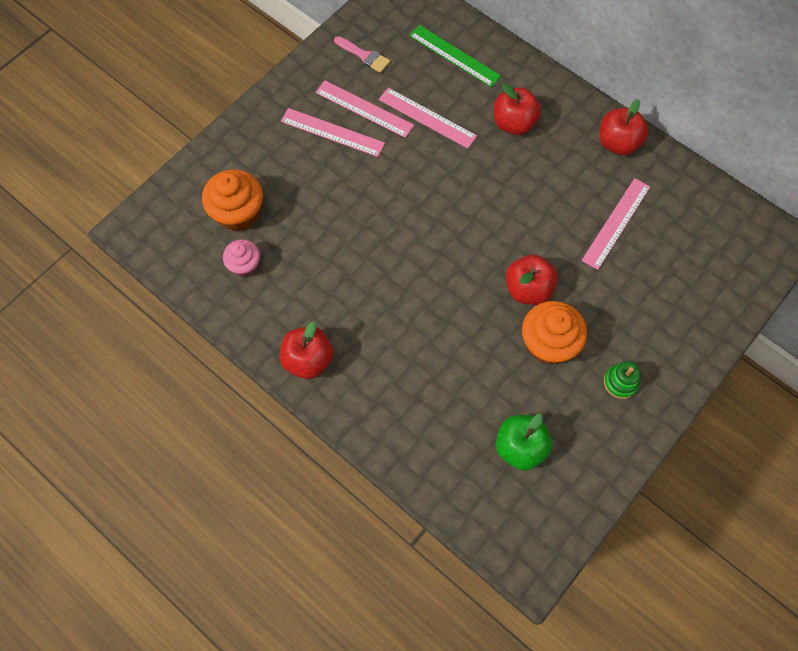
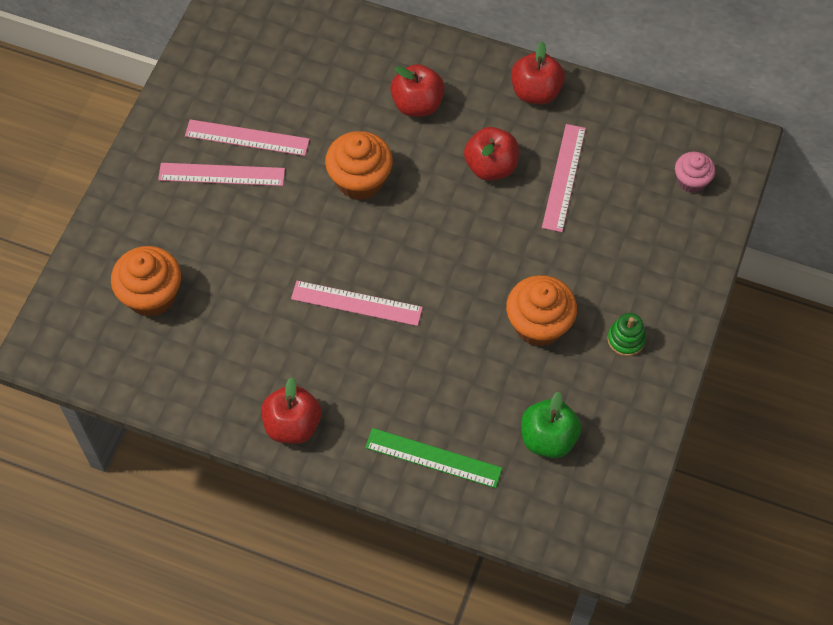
camera: 20 degrees left, 5 degrees down
pink cupcake [223,239,260,277] -> pink cupcake moved to [675,152,715,193]
pink brush [334,36,390,73] -> none
pink ruler [379,88,477,148] -> pink ruler moved to [291,281,423,326]
green ruler [409,25,501,87] -> green ruler moved to [365,428,502,488]
red apple [506,254,558,305] -> red apple moved to [464,127,519,181]
none -> orange cupcake [325,131,393,200]

